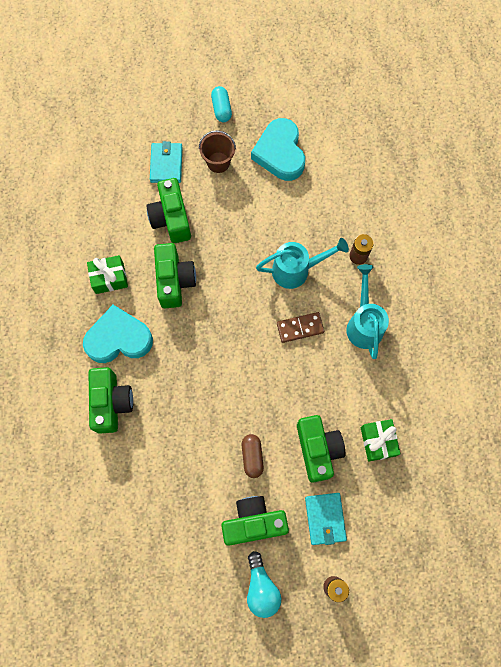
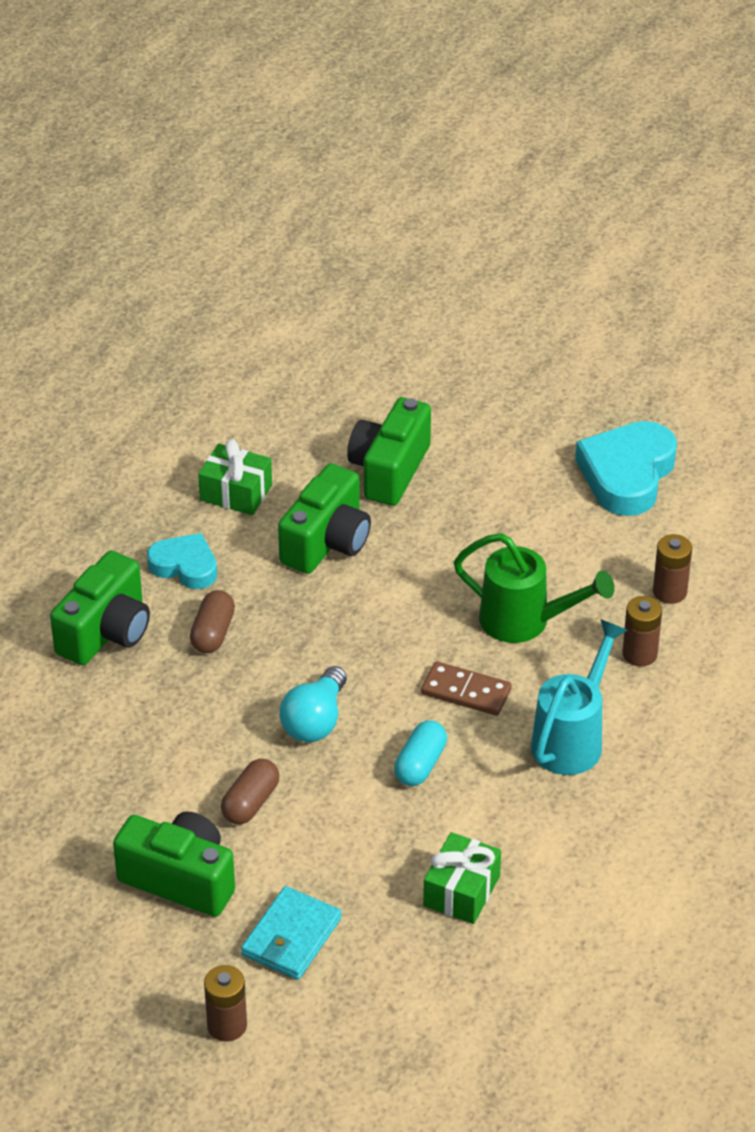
camera: 35 degrees right, 30 degrees down
turquoise heart [83,305,153,363] -> turquoise heart [147,533,217,589], size x0.61
turquoise wallet [150,141,182,183] -> none
brown bucket [199,130,236,173] -> none
turquoise capsule [211,86,232,122] -> turquoise capsule moved to [394,720,447,786]
turquoise light bulb [247,551,281,618] -> turquoise light bulb moved to [279,666,347,742]
turquoise watering can [256,238,349,289] -> green watering can [454,533,615,643]
green camera [297,415,346,483] -> none
none -> brown capsule [190,590,235,653]
none -> brown battery [653,534,692,604]

